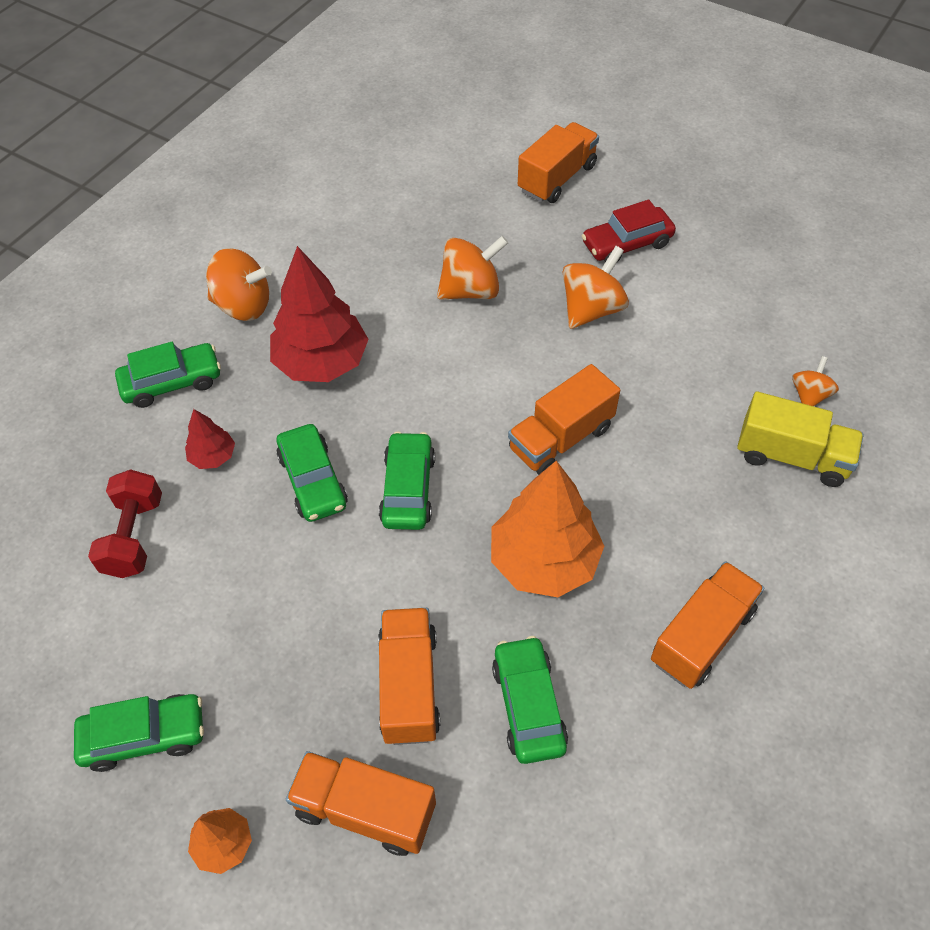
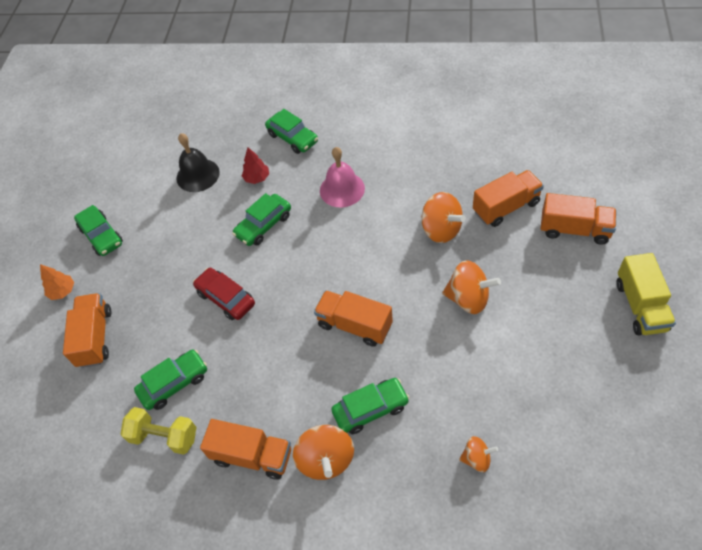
camera: 70 degrees right, 0 degrees up
red dumbbell [88,469,162,578] -> black bell [176,133,220,192]
orange spinning top [206,248,272,321] -> orange spinning top moved to [293,425,354,480]
red tree [270,246,369,382] -> pink bell [320,147,365,207]
orange truck [378,608,440,745] -> orange truck moved to [473,170,544,227]
green car [379,432,435,530] -> green car moved to [331,378,409,434]
orange tree [491,461,604,597] -> none
red car [582,200,676,262] -> red car moved to [193,268,255,320]
yellow truck [737,391,864,487] -> yellow truck moved to [616,253,676,335]
none -> yellow dumbbell [121,407,196,455]

